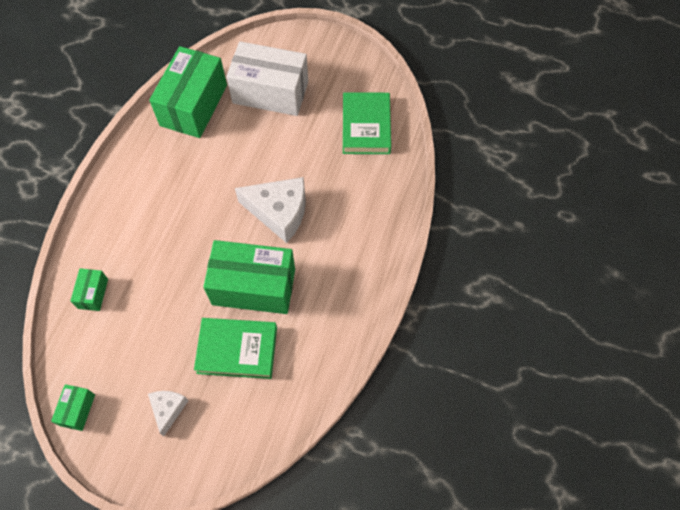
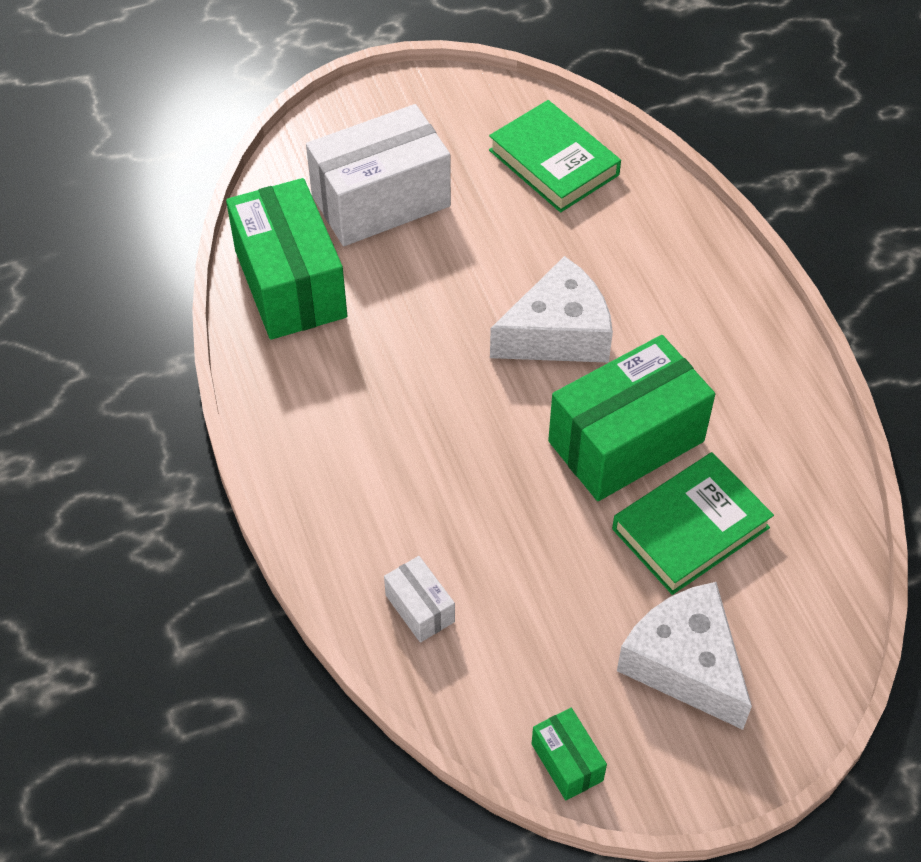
camera: 40 degrees left, 10 degrees down
green box [71,268,108,311] -> white box [384,556,455,643]
white cheese [148,391,189,436] -> white cheese [617,582,752,730], size x1.84

